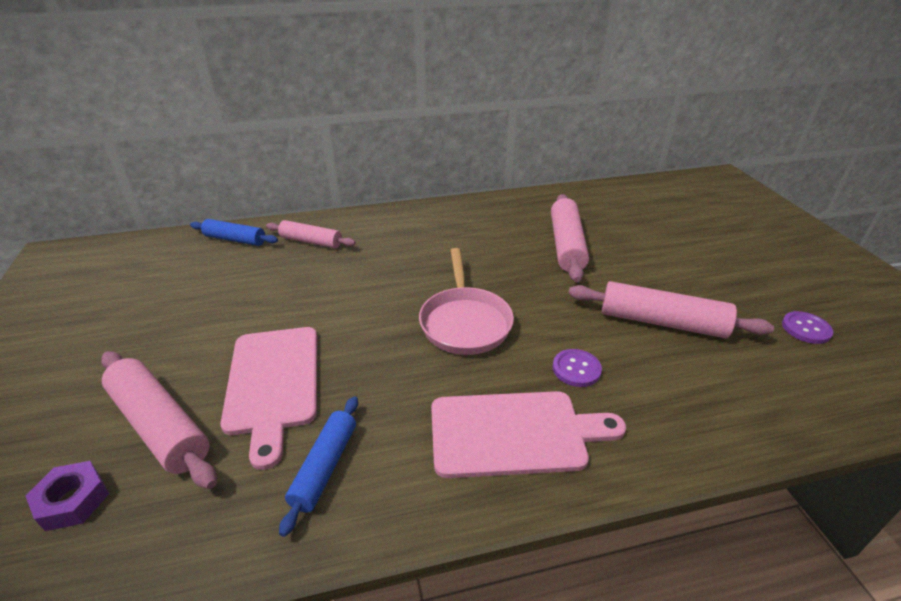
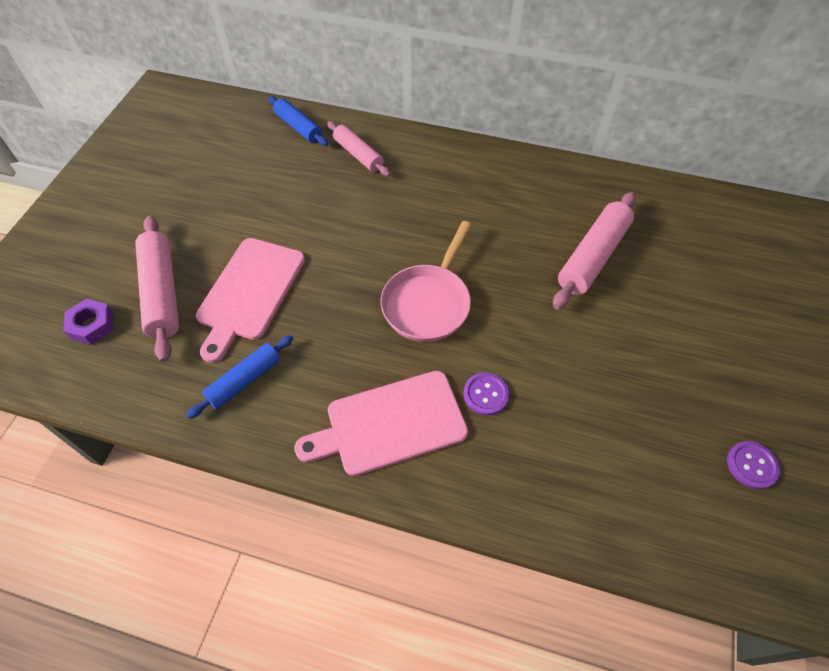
camera: 30 degrees right, 20 degrees up
pink cutting board [431,391,626,478] -> pink cutting board turned 135 degrees clockwise [295,371,468,476]
pink rolling pin [568,281,774,338] -> none

